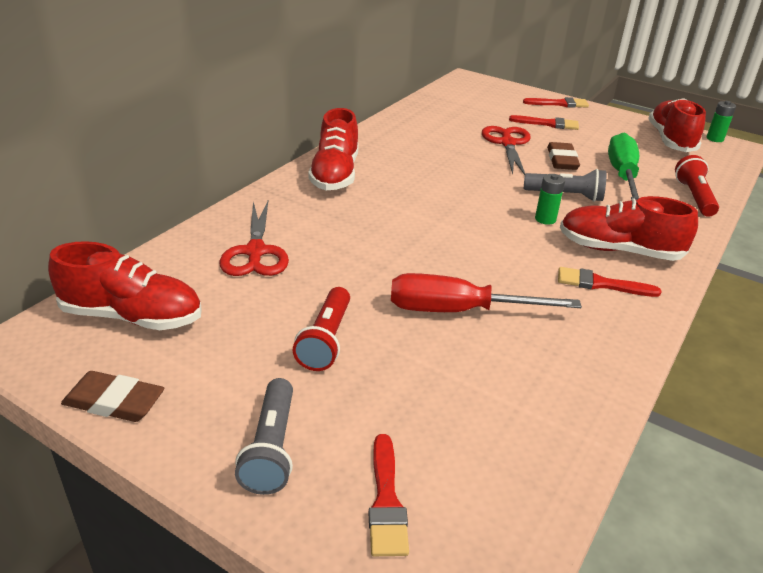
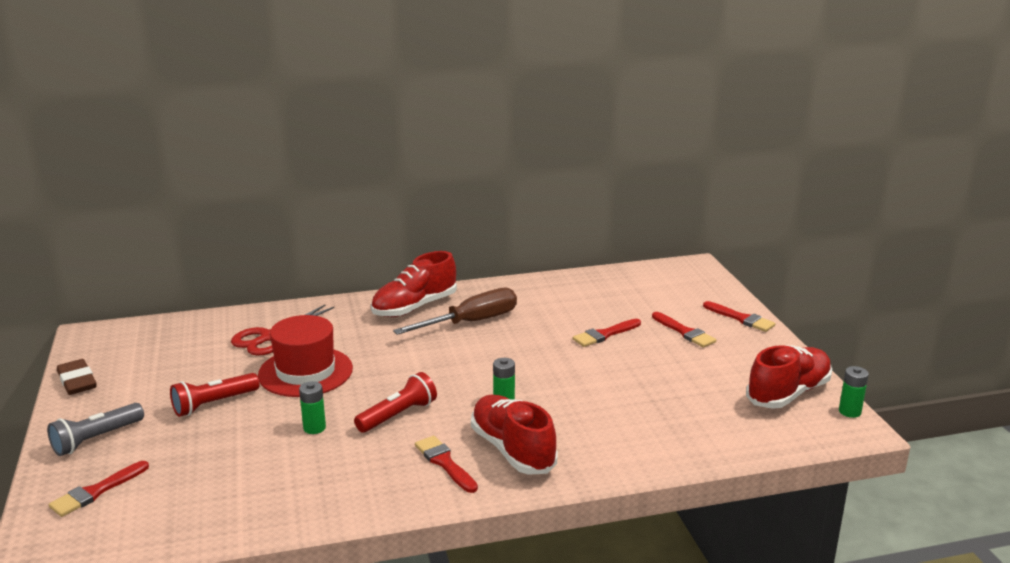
camera: 45 degrees right, 10 degrees down
red shoe [48,241,202,330] -> none
red screwdriver [391,273,582,312] -> green battery [299,381,326,434]
red scissors [482,126,531,175] -> red brush [573,319,641,347]
grey flashlight [524,169,606,202] -> none
brown eraser [547,142,580,170] -> none
green screwdriver [608,132,639,200] -> none
red flashlight [675,155,719,217] -> red flashlight moved to [354,372,437,433]
none -> red hat [258,315,353,397]
none -> brown screwdriver [393,288,517,335]

